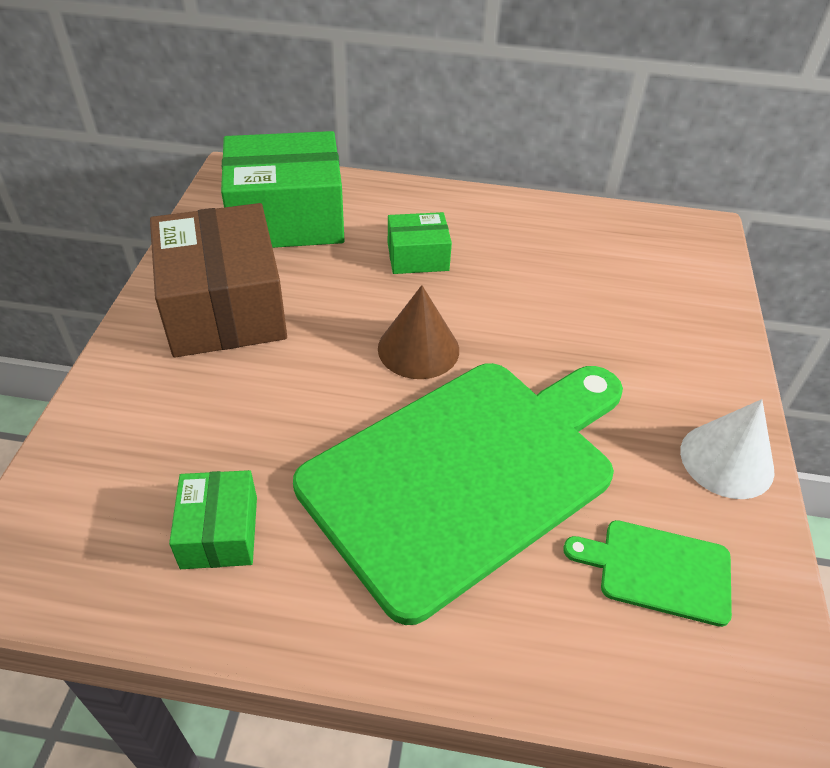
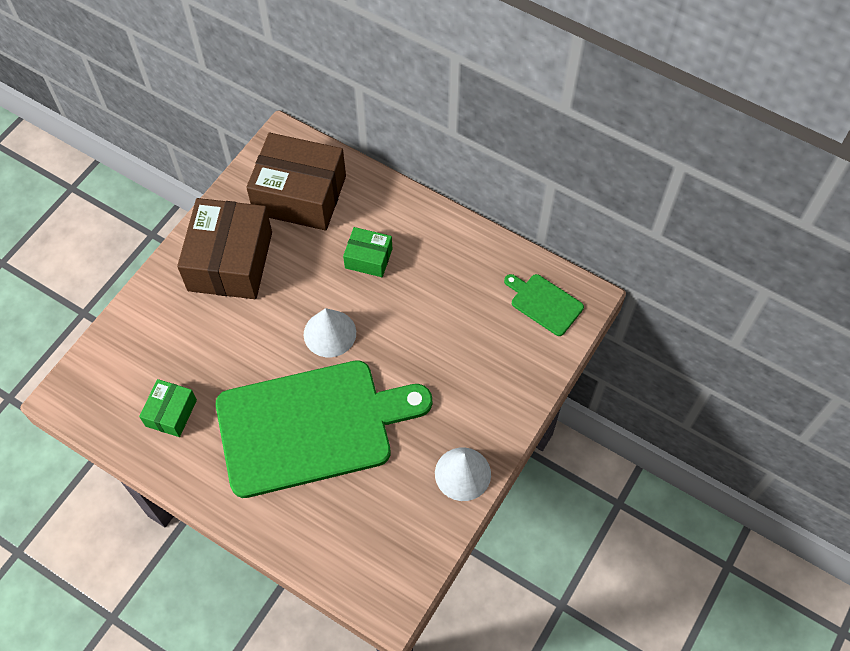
camera: 25 degrees right, 15 degrees up
green box [221,131,344,248] -> brown box [246,133,346,231]
brown cone [378,285,459,379] -> white cone [304,308,356,357]
green cutting board [563,520,732,627] -> green cutting board moved to [504,274,584,336]

